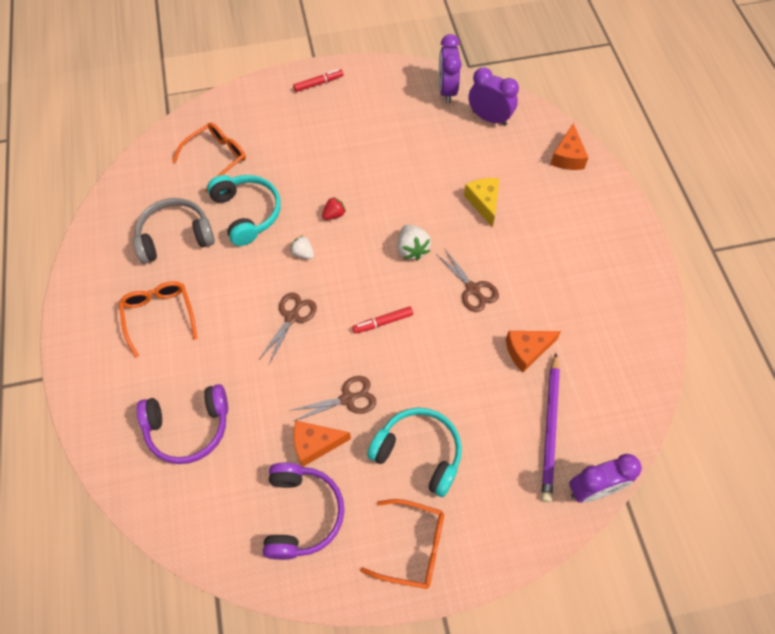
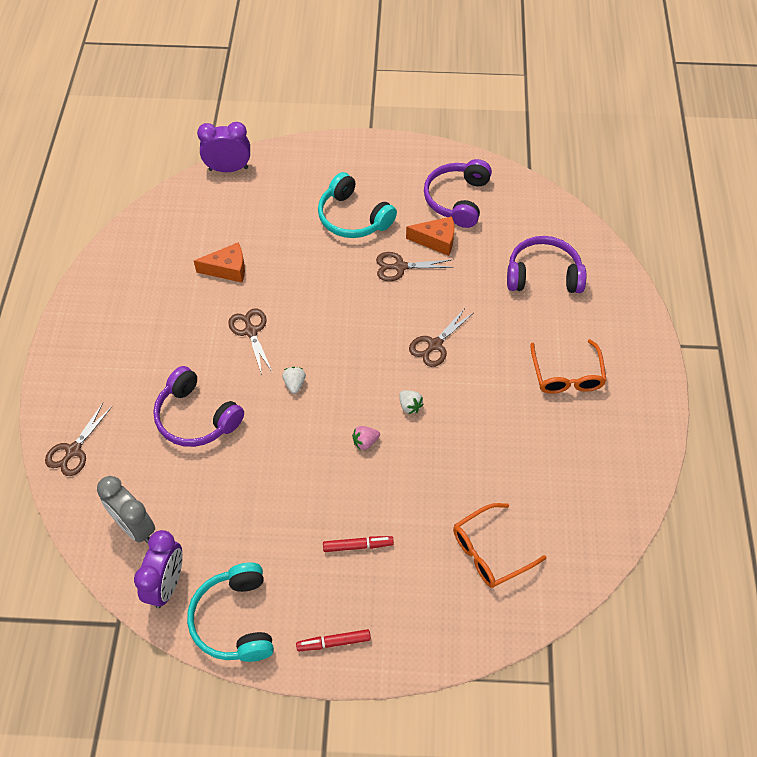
camera: 165 degrees left, 5 degrees down
grey headphones [133,198,215,264] -> none
turquoise headphones [207,175,281,246] -> turquoise headphones moved to [187,563,274,662]
red strawberry [322,197,346,220] -> pink strawberry [352,426,380,450]
red marker [352,307,413,334] -> red marker moved to [323,536,394,552]
orange glasses [360,499,444,589] -> none
white strawberry [397,224,431,261] -> white strawberry [282,367,306,394], size x0.63
yellow cheese [464,178,500,227] -> purple headphones [153,366,244,447]
purple clock [469,67,519,126] -> grey clock [97,476,155,543]
purple pencil [541,353,560,502] -> none
orange cheese [550,123,588,170] -> brown scissors [45,403,112,476]

